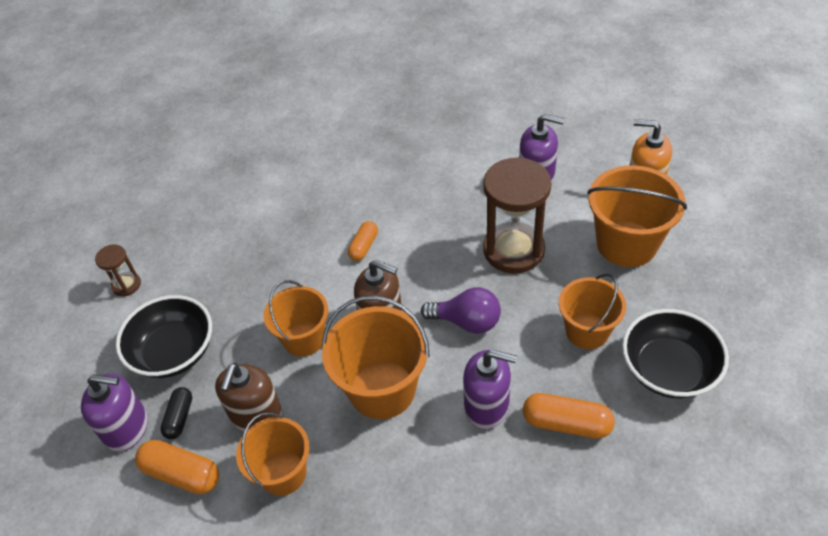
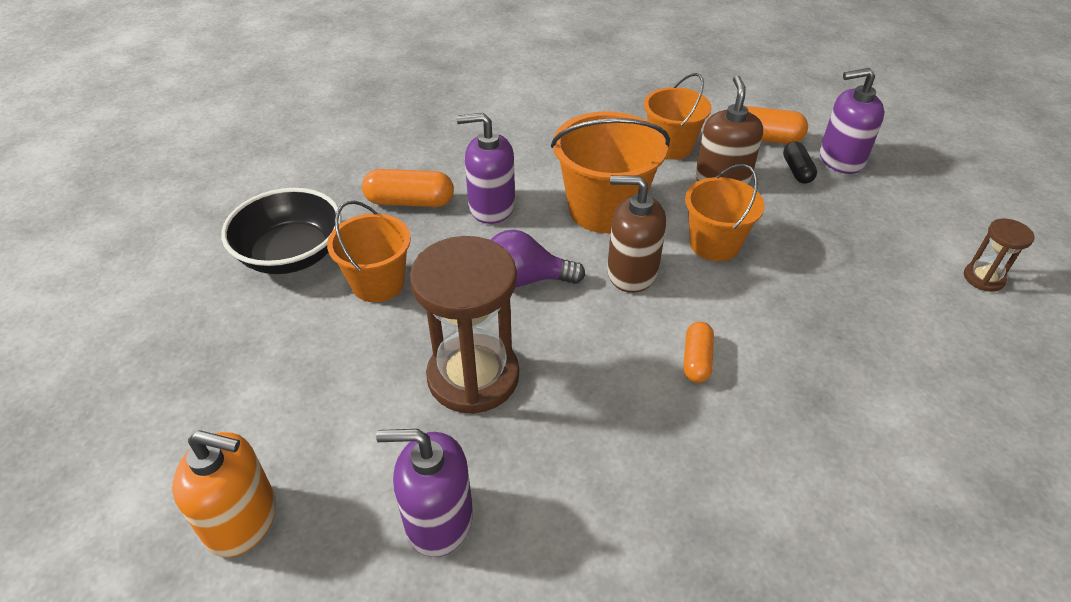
camera: 165 degrees right, 5 degrees down
black bowl [116,295,212,378] -> none
orange bucket [587,165,687,267] -> none

